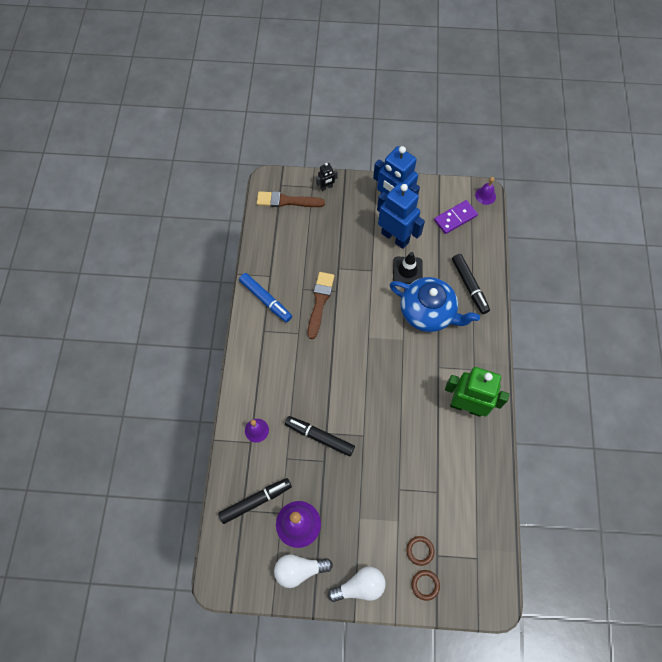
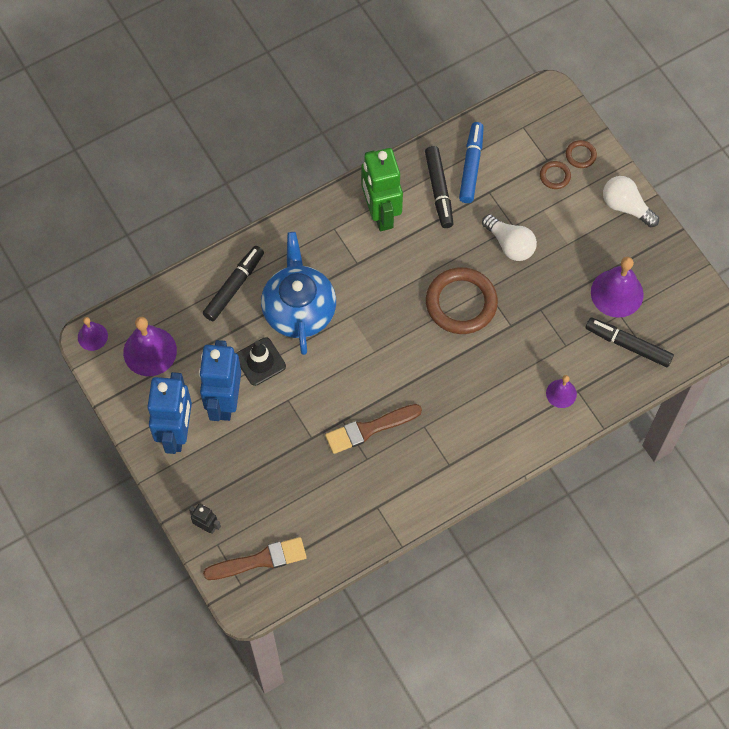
camera: 125 degrees left, 0 degrees up
blue marker [239,273,292,322] -> blue marker moved to [459,122,484,203]
brown brush [257,191,325,207] -> brown brush turned 75 degrees counterclockwise [203,537,307,580]
white light bulb [274,554,333,588] -> white light bulb moved to [482,214,537,261]
black marker [285,416,355,456] -> black marker moved to [425,146,454,228]
purple domino [434,200,478,234] -> purple bell [123,317,177,376]
none -> brown ring [426,267,498,334]

